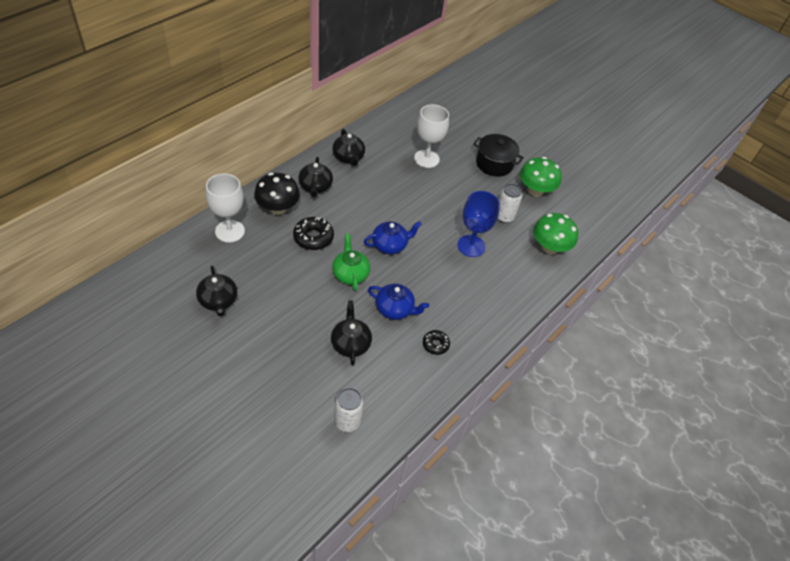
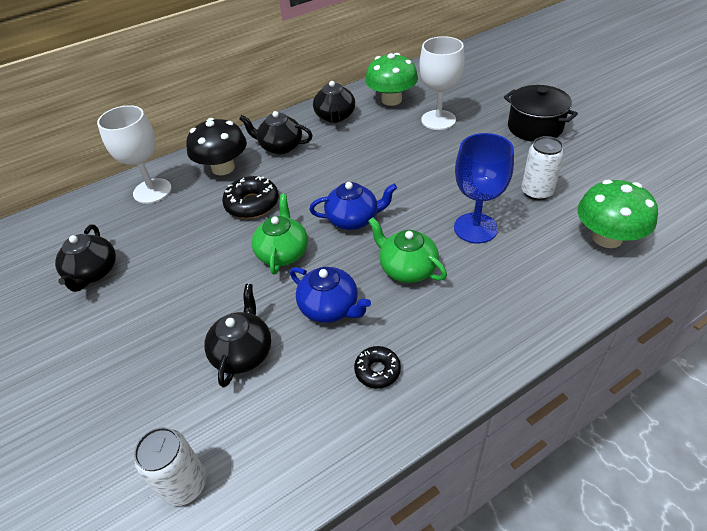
camera: 25 degrees right, 5 degrees down
black teapot [298,157,333,197] -> black teapot turned 90 degrees clockwise [239,111,313,154]
green mushroom [520,157,562,197] -> green mushroom moved to [365,53,418,106]
none -> green teapot [368,217,447,283]

